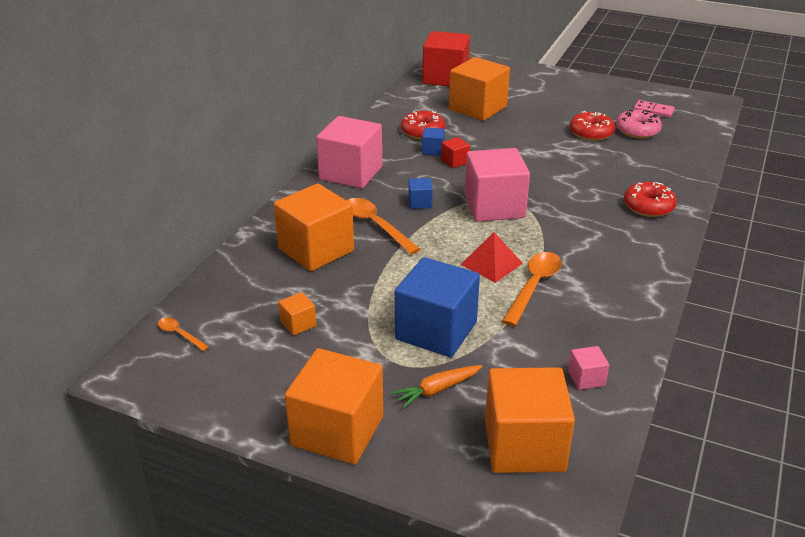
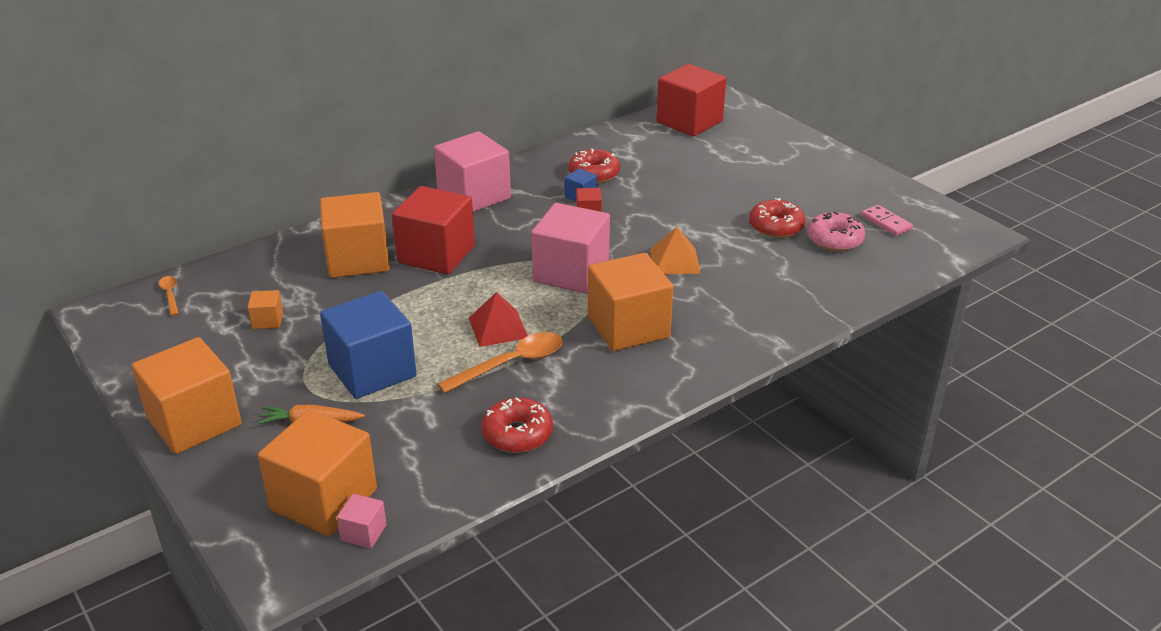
camera: 30 degrees right, 0 degrees up
orange spoon [346,198,421,254] -> red cube [392,186,475,274]
blue cube [408,178,433,209] -> none
orange cube [449,57,510,121] -> orange cube moved to [588,253,673,351]
pink cube [568,346,609,390] -> pink cube moved to [337,494,387,548]
red donut [624,182,677,217] -> red donut moved to [481,397,553,453]
none -> orange pyramid [650,227,701,274]

